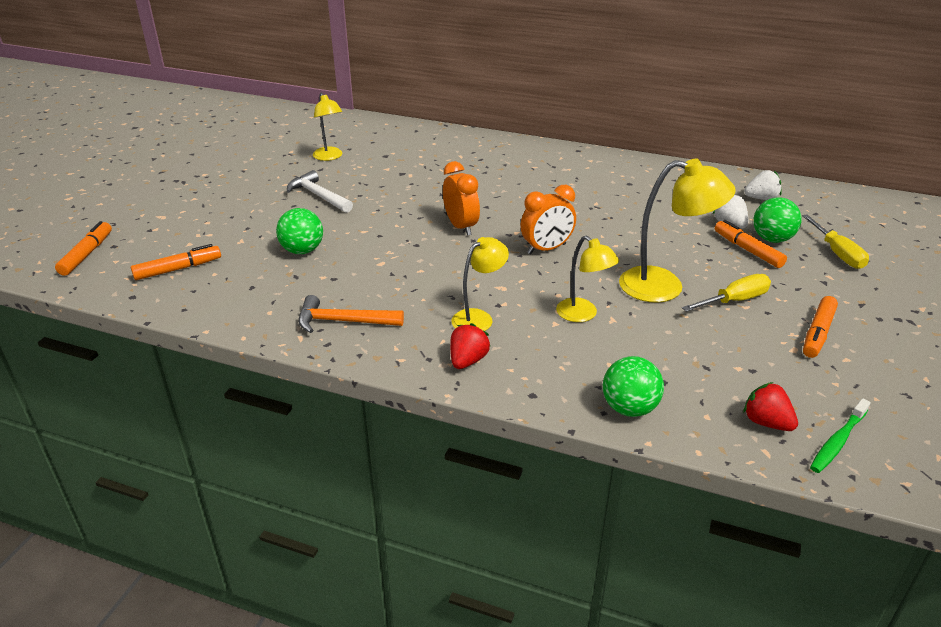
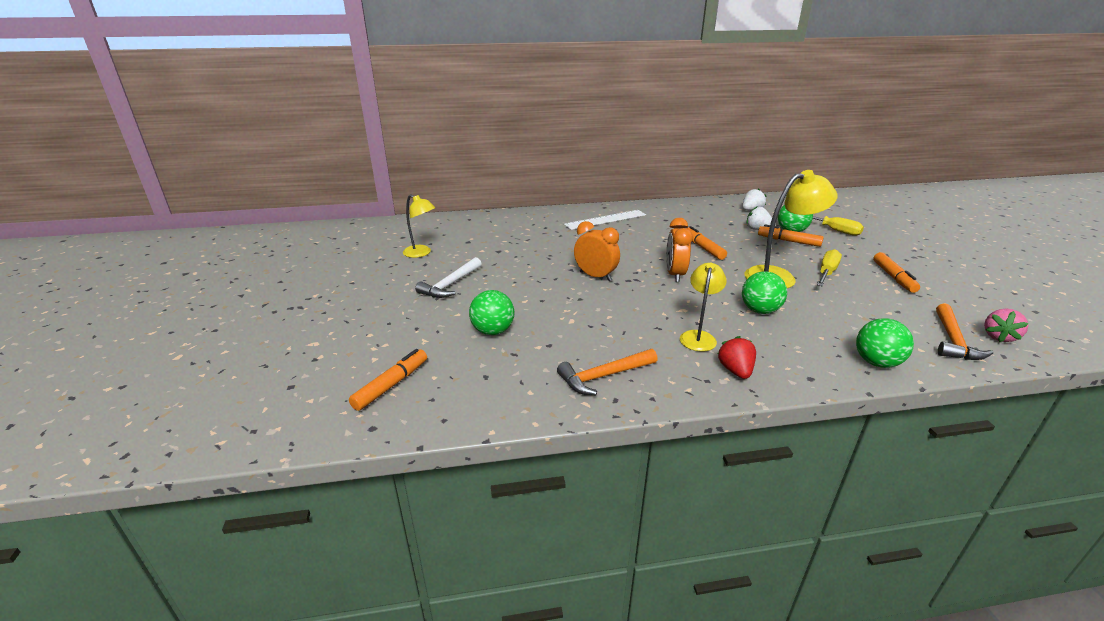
camera: 30 degrees left, 5 degrees down
orange marker [55,221,112,276] -> orange marker moved to [686,226,727,260]
white hammer [287,170,353,213] -> white hammer turned 75 degrees counterclockwise [415,257,482,298]
orange clock [520,185,576,254] -> orange clock turned 150 degrees clockwise [666,218,693,282]
yellow lamp [556,235,619,322] -> green ball [742,271,787,314]
red strawberry [743,382,798,431] -> orange hammer [936,303,994,360]
green toothbrush [810,398,870,473] -> pink strawberry [984,309,1029,342]
none -> white ruler [564,210,646,230]

